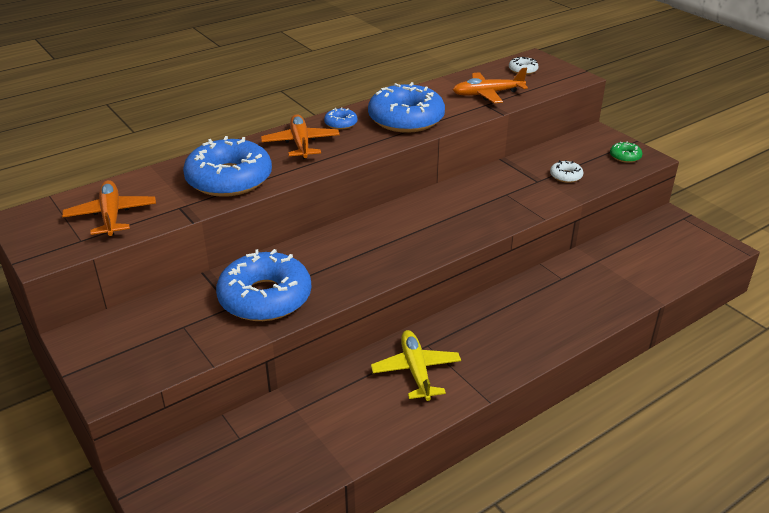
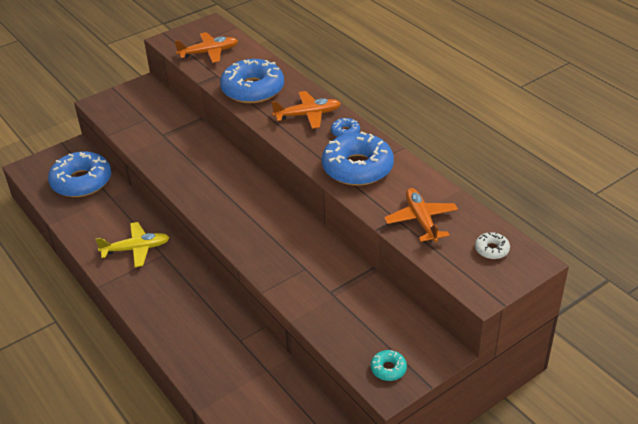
camera: 90 degrees right, 5 degrees up
blue donut [216,249,311,321] -> blue donut moved to [48,151,111,197]
white donut [550,160,583,183] -> none
green donut [610,141,643,163] -> turquoise donut [371,350,407,381]

